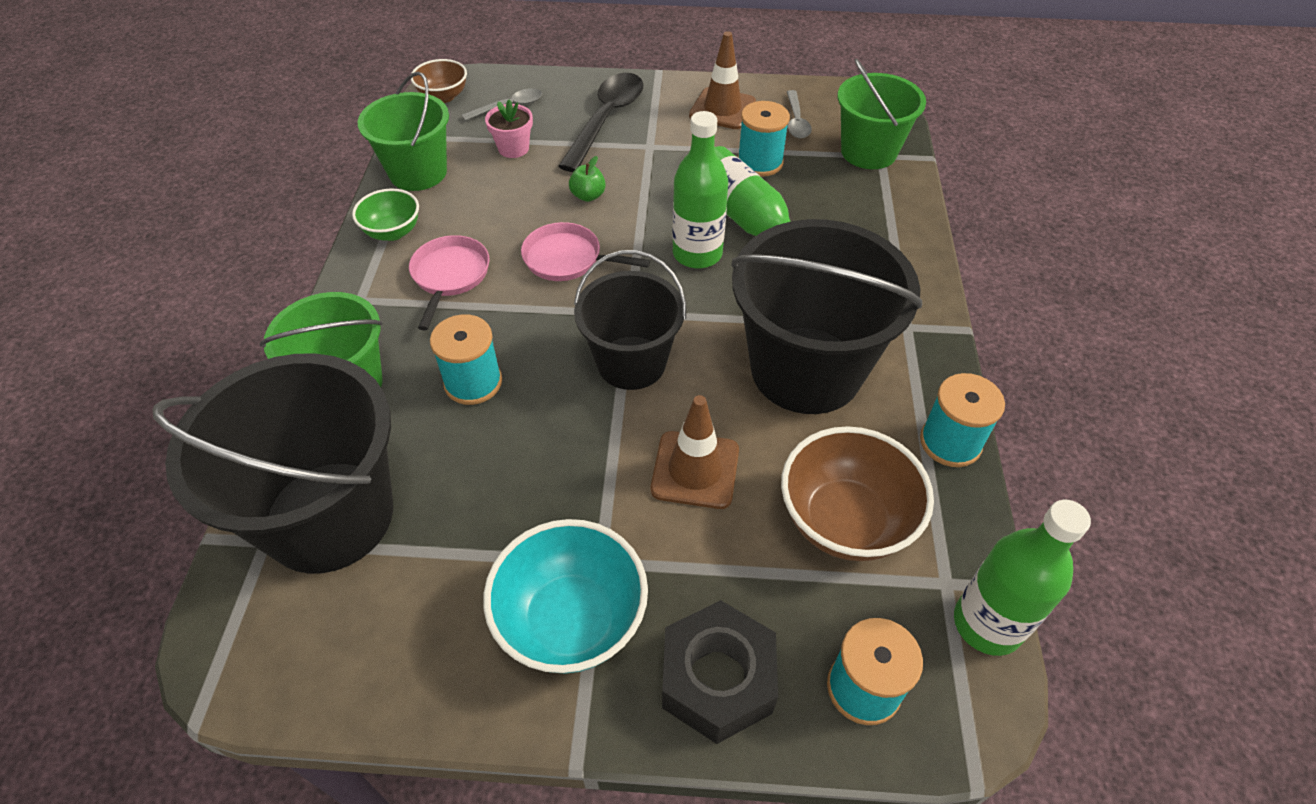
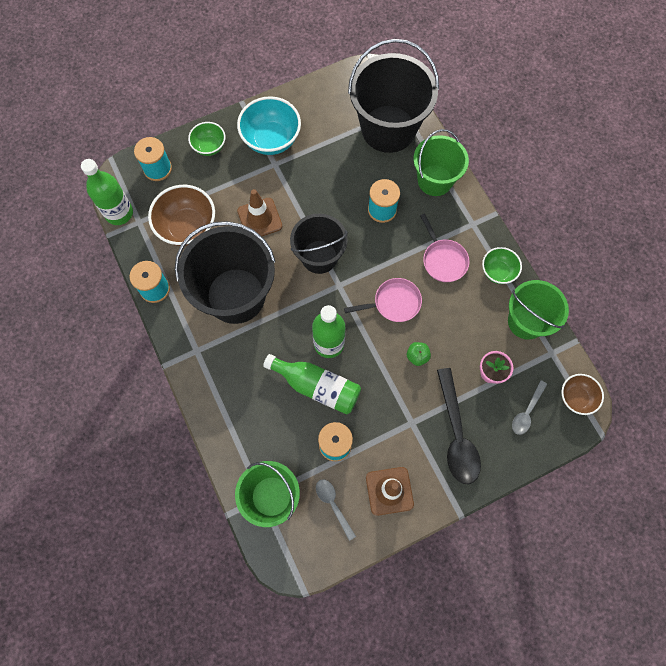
camera: 150 degrees right, 20 degrees up
black nut [662,600,778,744] -> green bowl [188,122,225,156]

